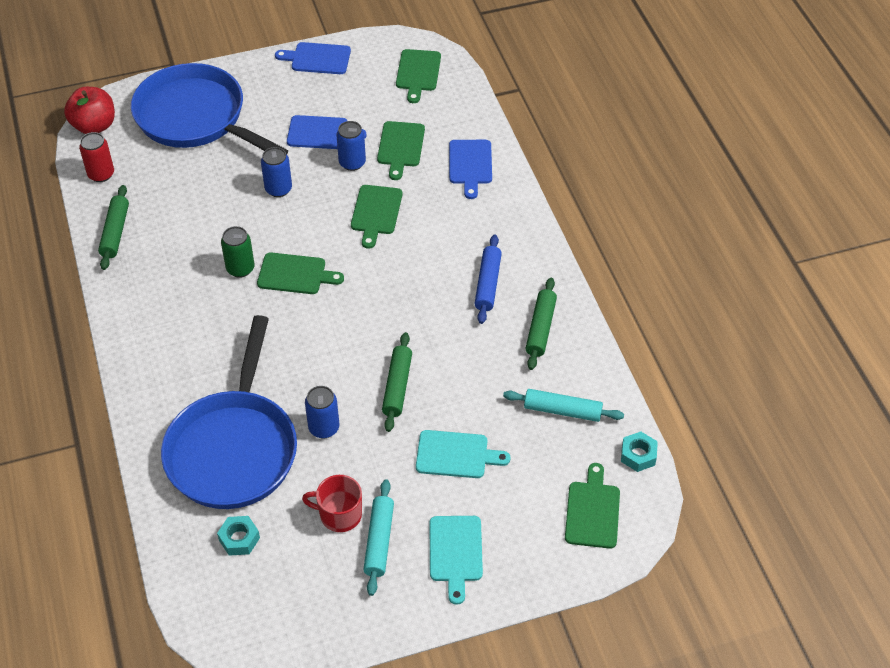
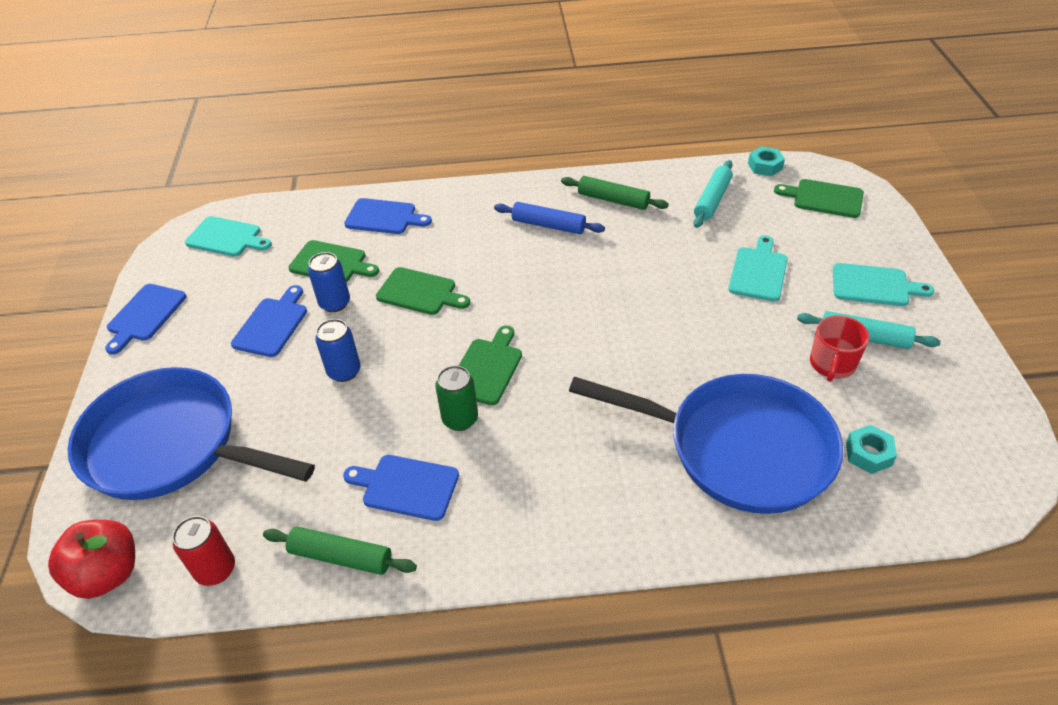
camera: 75 degrees left, 5 degrees down
blue pan [131,63,288,154] -> blue pan turned 60 degrees clockwise [67,367,315,500]
blue can [305,386,339,438] -> none
green rolling pin [382,332,412,432] -> none
green cutting board [396,49,441,103] -> turquoise cutting board [185,216,272,257]
none -> blue cutting board [343,455,459,521]

